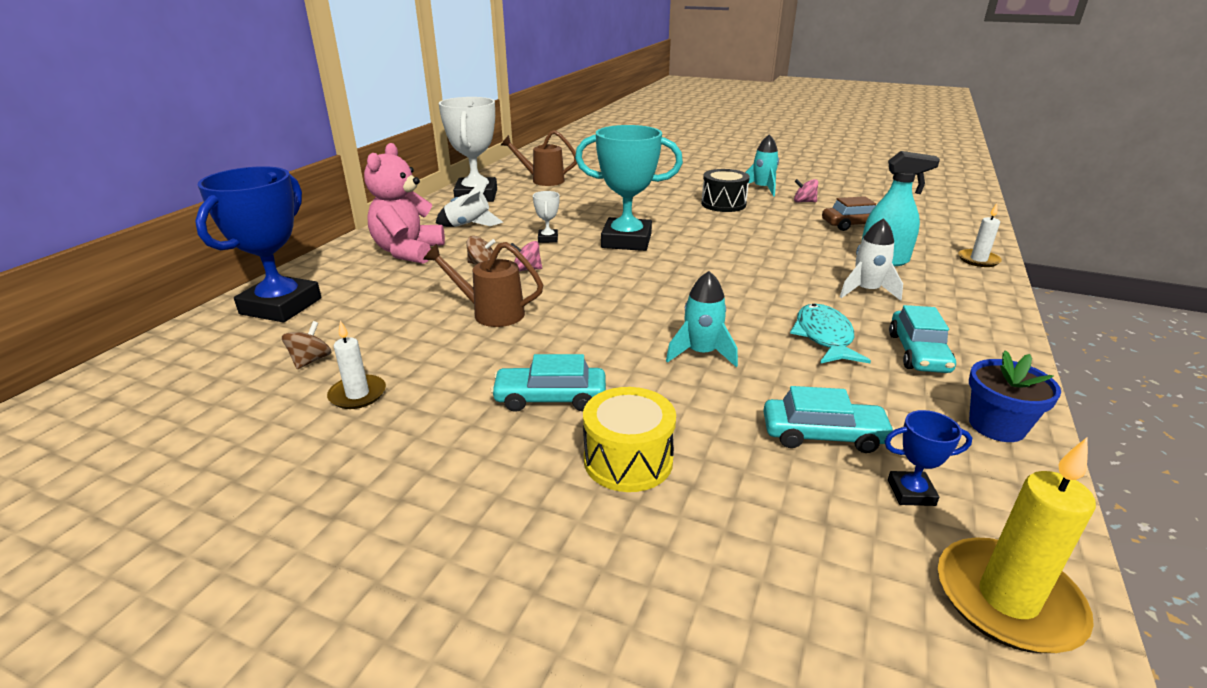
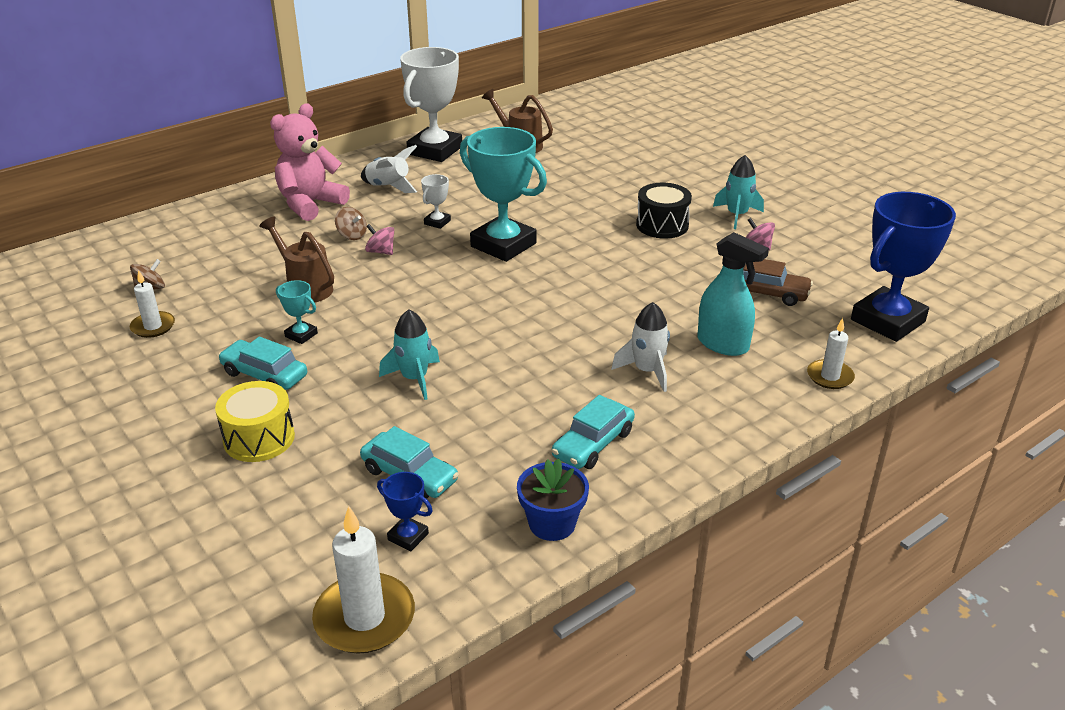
camera: 30 degrees right, 5 degrees up
blue trophy [195,166,321,322] -> blue trophy moved to [851,192,956,342]
turquoise fish [790,304,871,364] -> none
yellow candle [938,437,1096,653] -> white candle [312,506,415,654]
none -> turquoise trophy [276,280,318,344]

